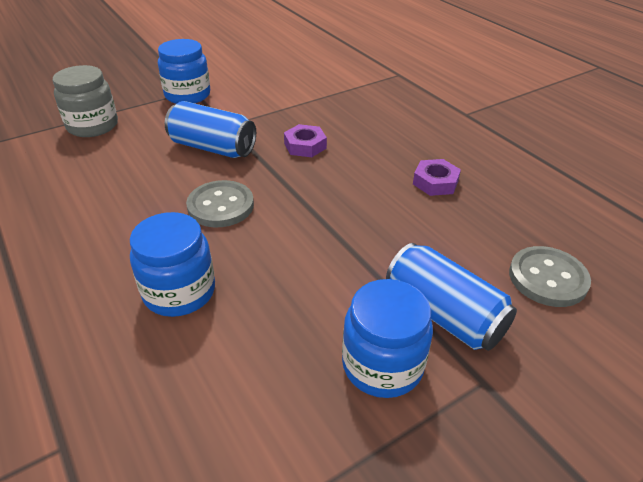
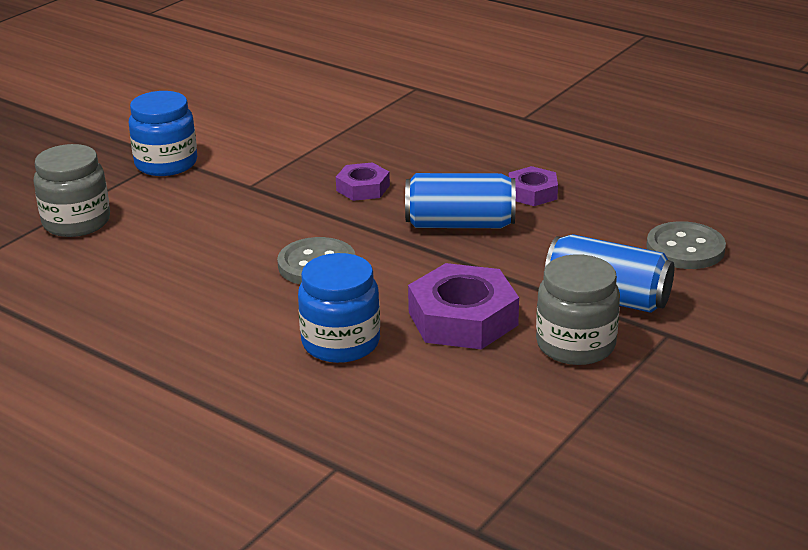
camera: 20 degrees left, 10 degrees down
blue can [165,101,256,158] -> blue can moved to [405,173,516,228]
blue jar [342,279,433,398] -> grey jar [536,254,620,365]
none -> purple nut [408,263,519,350]

